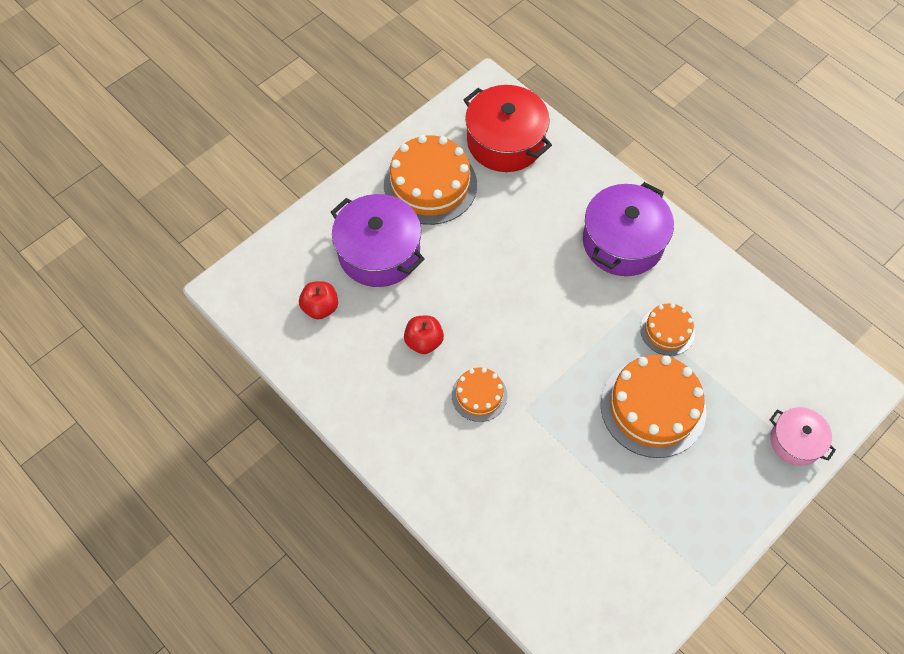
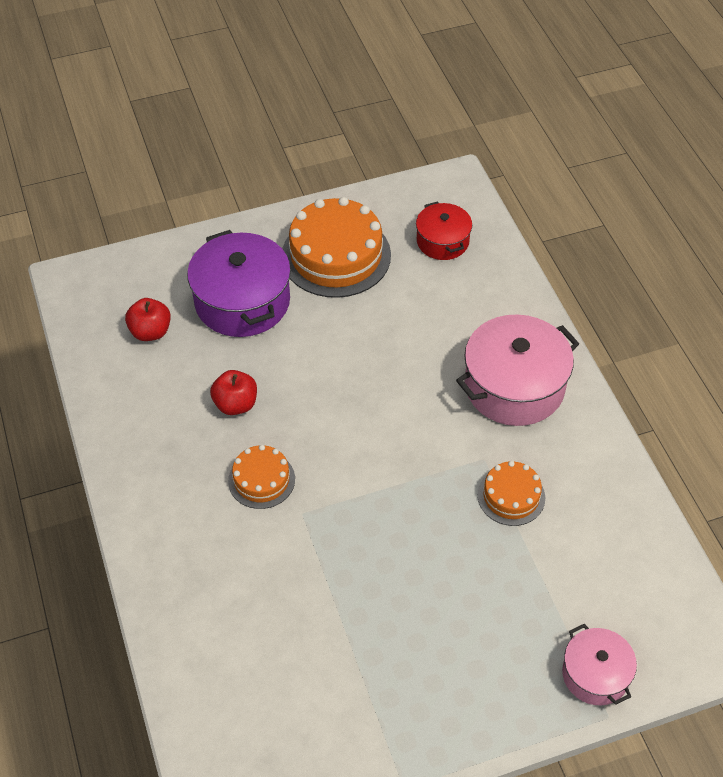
camera: 25 degrees right, 10 degrees down
red pot [464,85,552,172] -> red pot [416,201,472,260], size x0.57
purple pot [583,182,674,276] -> pink pot [456,314,579,426]
orange cake [601,355,706,458] -> none

